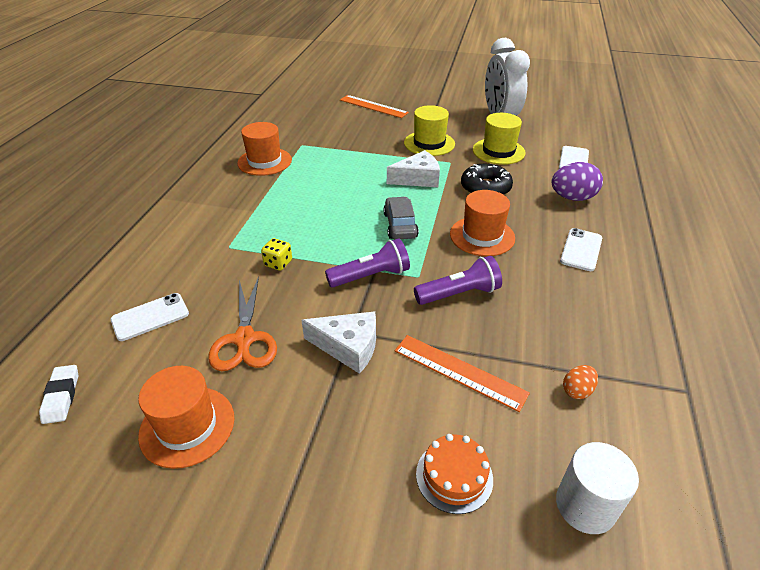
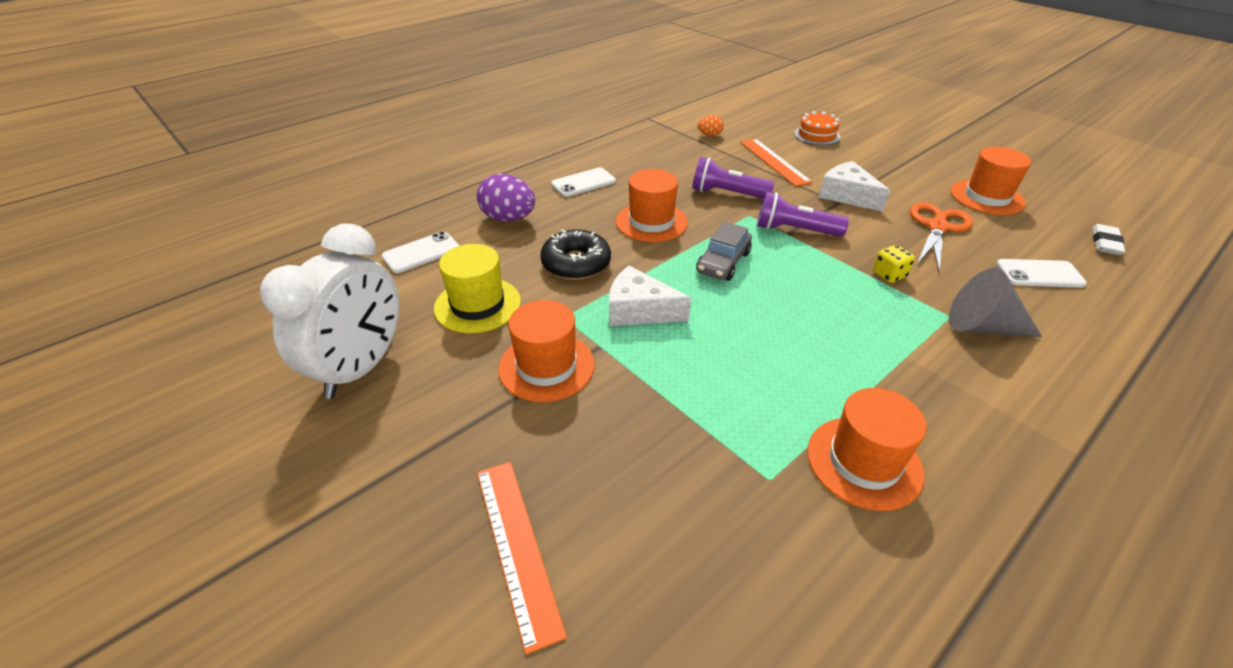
camera: 145 degrees left, 0 degrees up
yellow hat [404,105,455,156] -> orange hat [498,300,595,402]
white cylinder [556,442,639,534] -> none
none -> grey cone [949,268,1042,337]

